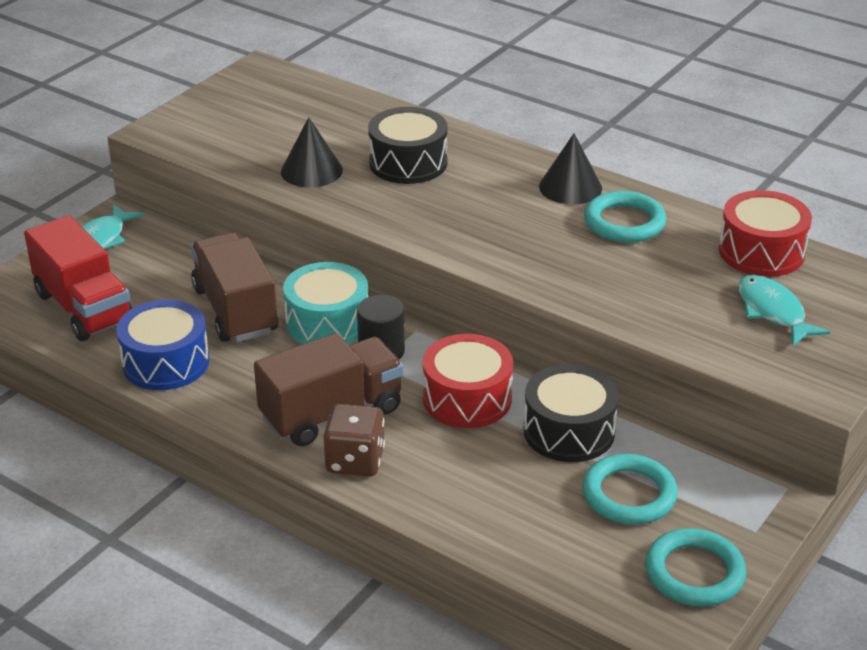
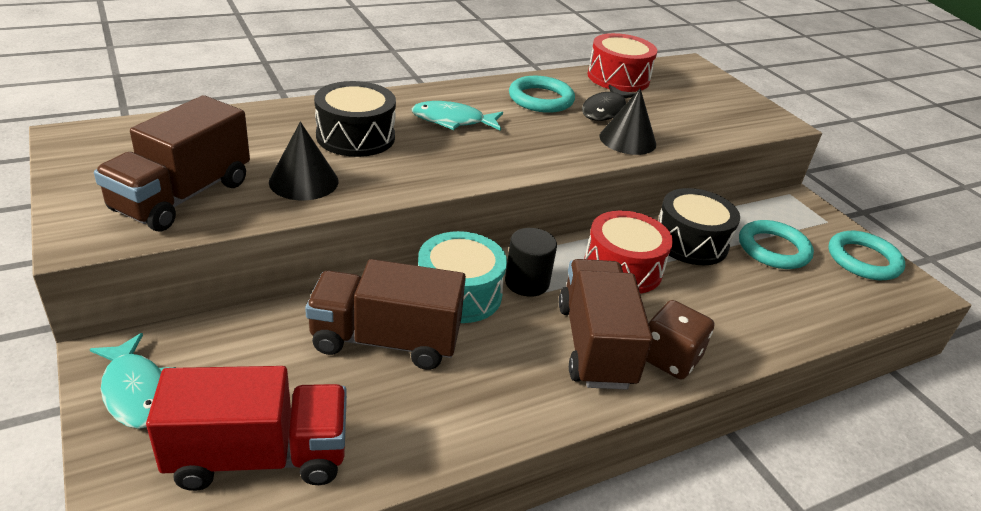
camera: 65 degrees left, 0 degrees up
blue drum [116,300,209,390] -> none
black cone [539,134,602,204] -> black cone moved to [600,88,656,155]
turquoise fish [738,275,830,346] -> turquoise fish moved to [411,101,503,131]
none -> brown truck [94,95,250,231]
none -> black fish [582,85,635,121]

